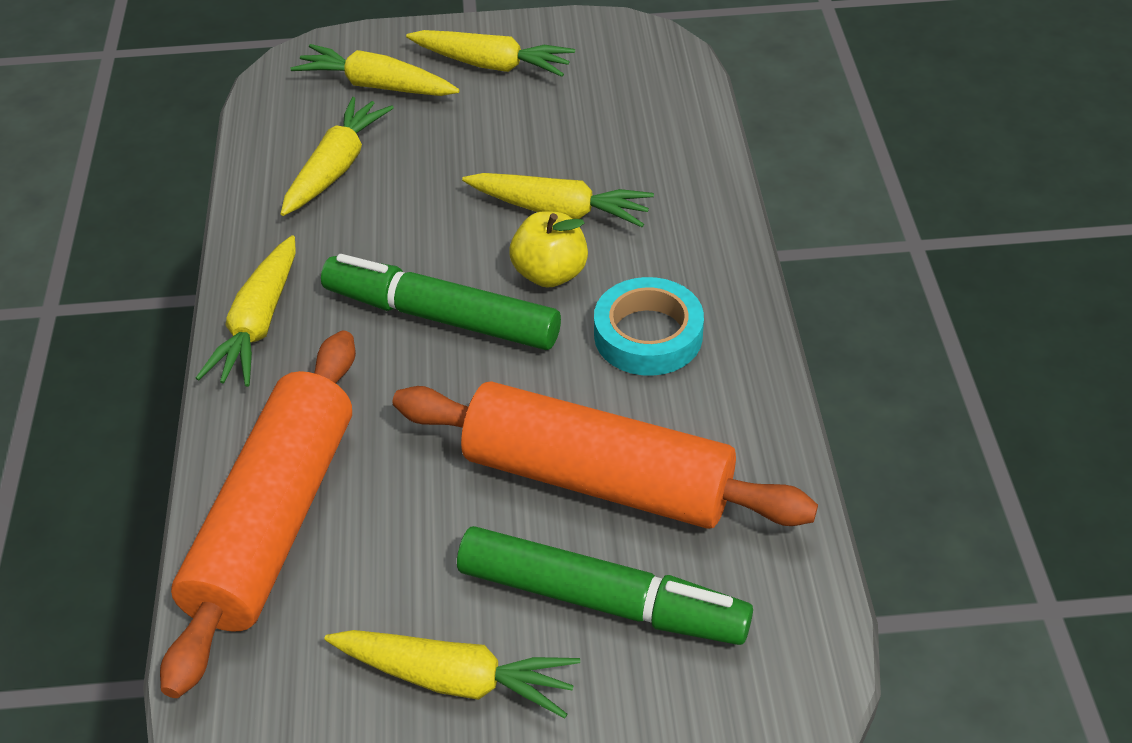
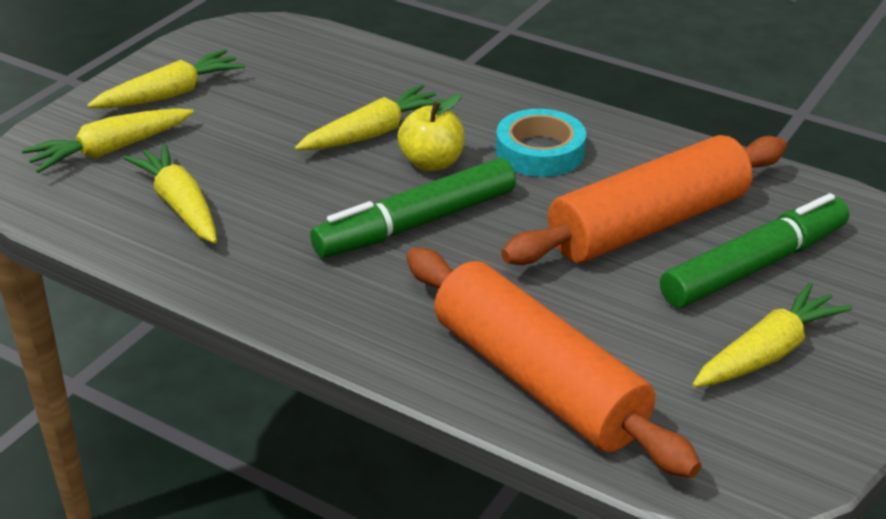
camera: 55 degrees left, 10 degrees down
yellow carrot [196,235,296,387] -> none

